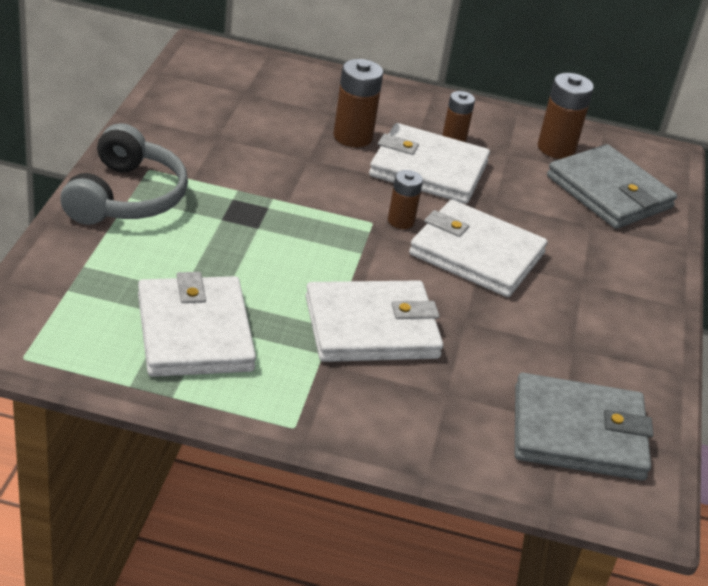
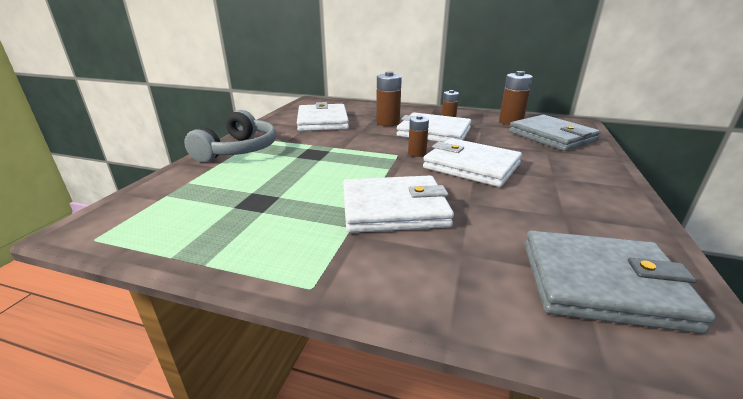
camera: 10 degrees right, 10 degrees down
white wallet [138,272,256,377] -> white wallet moved to [297,102,349,131]

